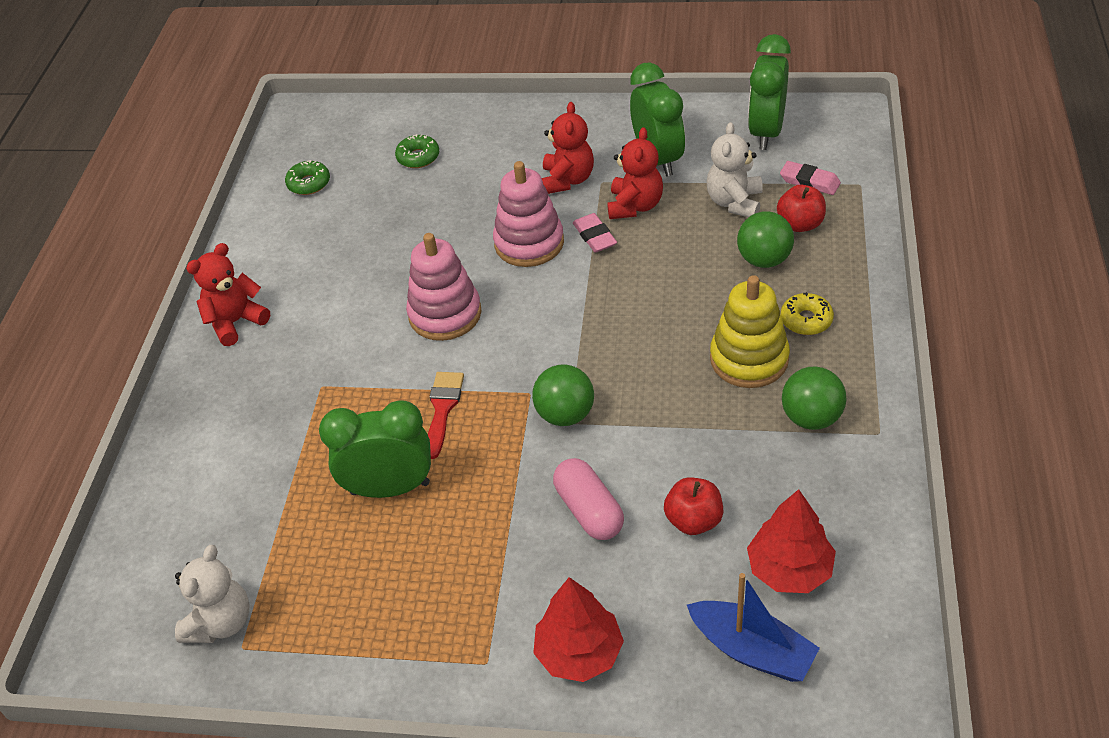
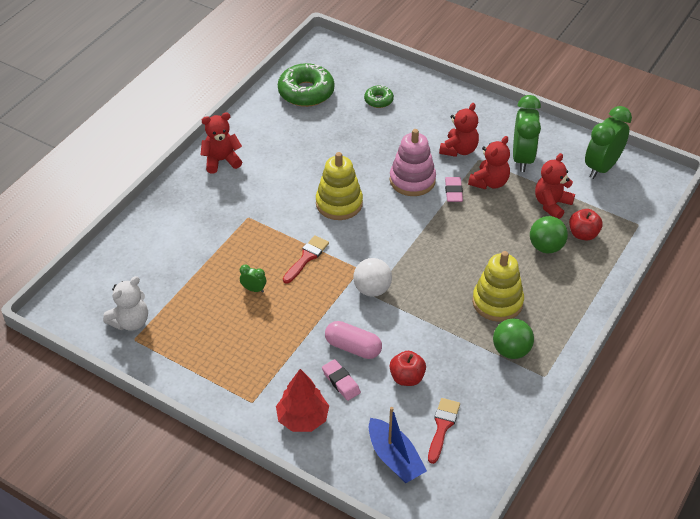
camera: 20 degrees right, 0 degrees up
green donut [285,160,330,195] -> green donut [278,63,334,107], size x1.94
green clock [319,400,431,498] -> green clock [240,265,266,293], size x0.44
pink stacking toy [406,233,482,341] -> yellow stacking toy [316,152,363,220]
green ball [532,364,594,426] -> white ball [353,258,392,297]
pink capsule [553,458,624,540] -> pink capsule turned 60 degrees counterclockwise [325,321,382,359]
white teddy bear [707,122,763,217] -> red teddy bear [535,153,575,219]
red tree [747,489,836,593] -> red brush [428,398,460,464]
pink eraser [780,161,841,195] -> pink eraser moved to [322,359,361,401]
yellow donut [781,292,834,335] -> none

